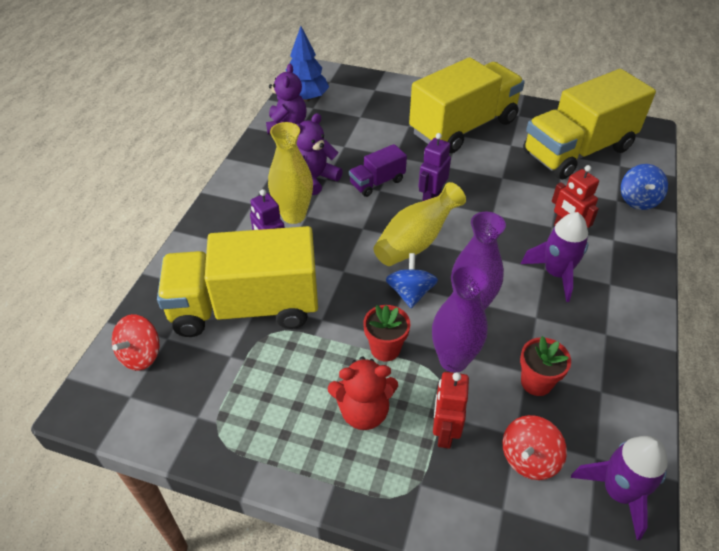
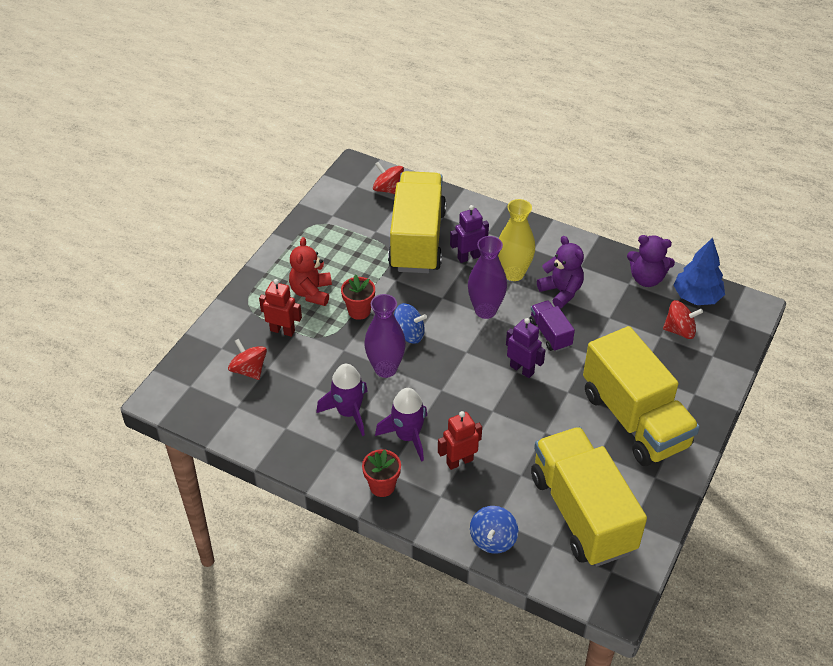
camera: 100 degrees right, 0 degrees up
yellow vase [373,182,466,266] -> none
purple vase [432,265,489,372] -> purple vase moved to [468,236,507,319]
red flower pot [520,336,571,396] -> red flower pot moved to [362,449,401,497]
purple rocket [571,436,668,540] -> purple rocket moved to [316,364,368,436]
blue spinning top [621,164,668,210] -> blue spinning top turned 90 degrees counterclockwise [470,506,518,554]
none -> red spinning top [663,300,703,339]

